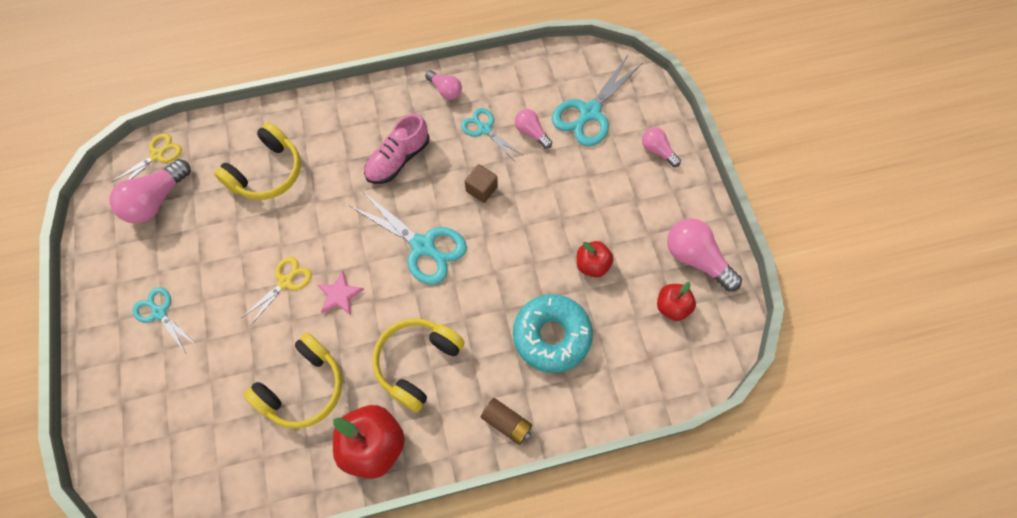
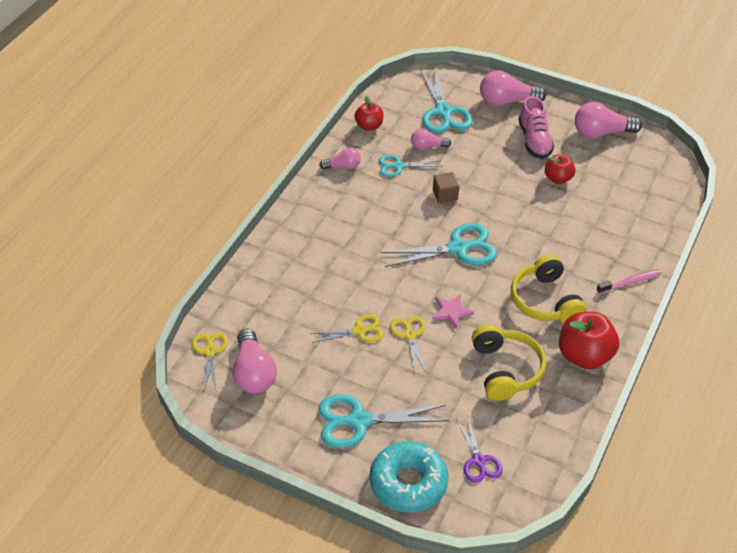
camera: 50 degrees left, 20 degrees down
turquoise scissors [132,287,195,353] -> turquoise scissors [318,394,449,448], size x1.68
yellow headphones [214,122,301,200] -> none
pink shoe [364,114,430,184] -> pink shoe moved to [518,96,554,159]
brown battery [481,398,532,445] -> pink toothbrush [597,269,661,294]
turquoise donut [513,294,593,373] -> turquoise donut moved to [370,441,449,513]
pink light bulb [642,127,681,167] -> pink light bulb [480,70,547,106], size x1.72
red apple [657,282,696,321] -> red apple moved to [355,96,383,131]
none -> yellow scissors [310,314,384,343]
none -> purple scissors [456,415,503,483]

